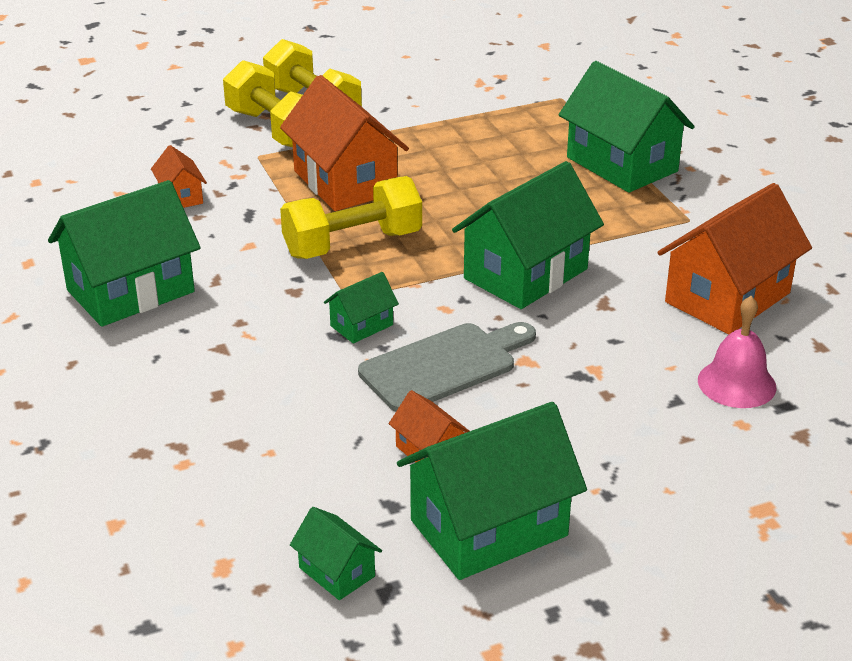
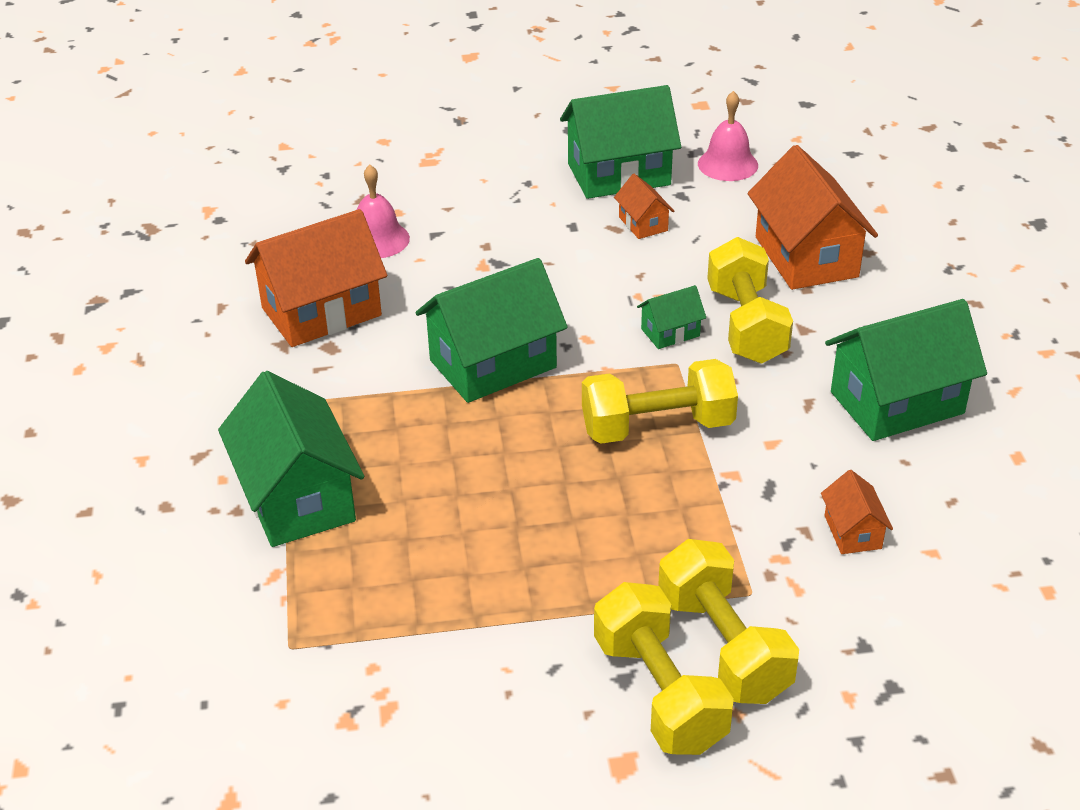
camera: 165 degrees left, 5 degrees up
orange house [280,75,409,211] -> orange house moved to [748,145,878,290]
green house [290,507,382,600] -> pink bell [698,91,758,181]
grey cutting board [358,322,536,412] -> none
none -> yellow dumbbell [707,237,793,364]

